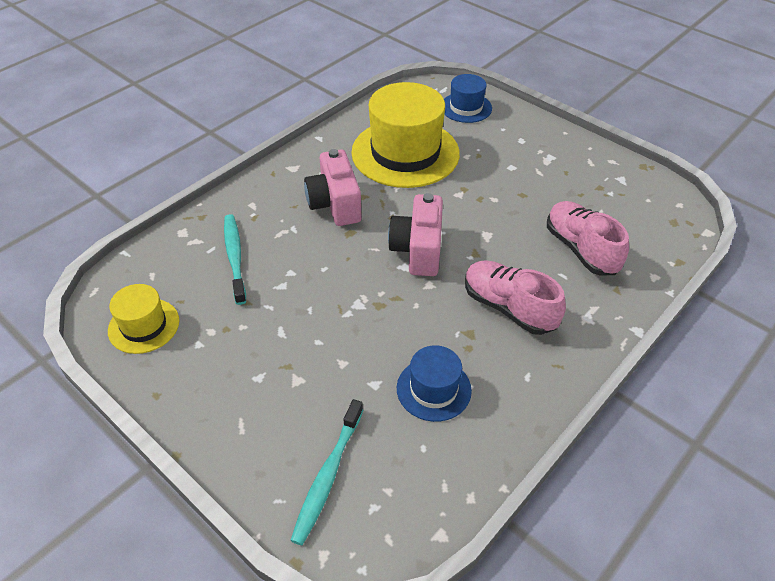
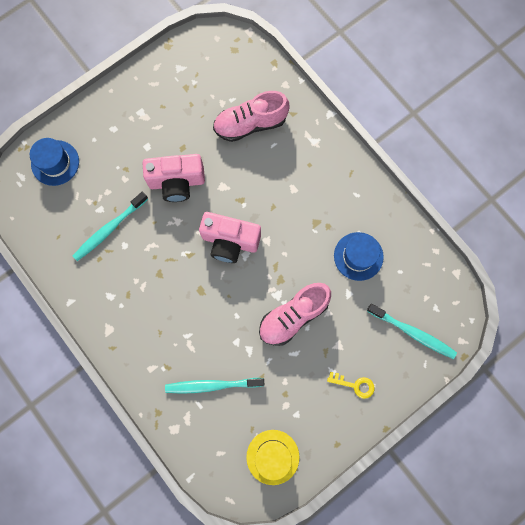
camera: 80 degrees left, 30 degrees up
pink camera [304,149,361,226] -> pink camera moved to [143,154,205,202]
yellow hat [351,82,460,188] -> turquoise toothbrush [73,192,148,261]
pink shoe [465,260,566,335] -> pink shoe moved to [259,283,331,346]
none -> yellow key [327,372,374,399]

